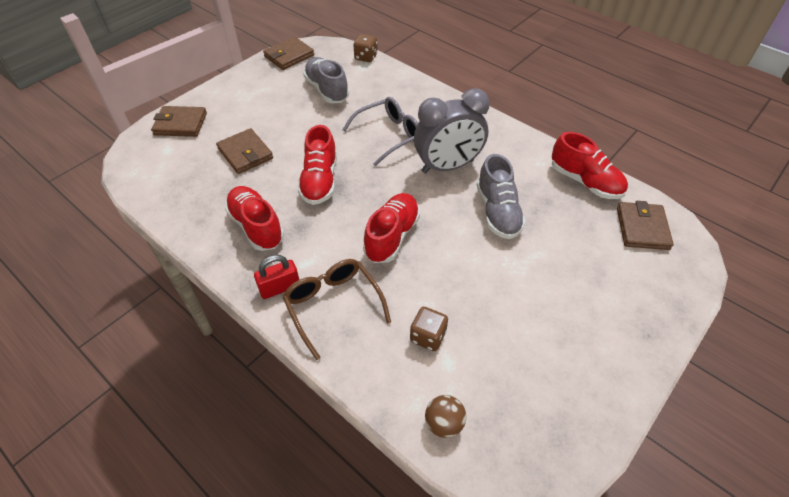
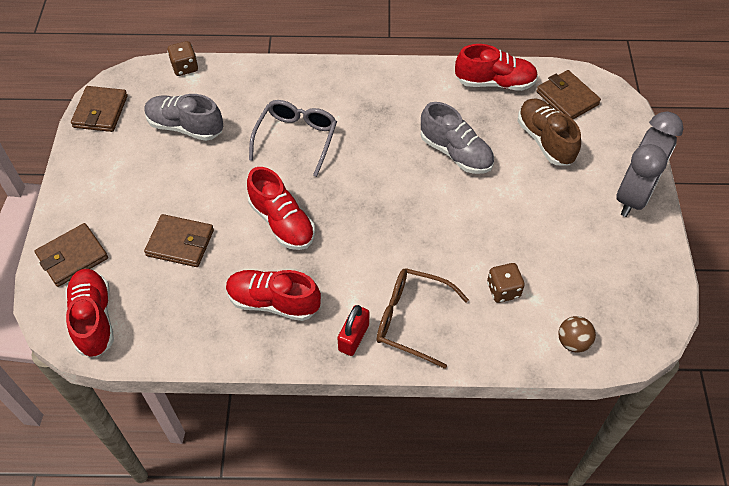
camera: 40 degrees left, 5 degrees up
red shoe [363,193,420,263] -> red shoe moved to [65,269,114,357]
grey clock [414,88,490,173] -> grey clock moved to [616,112,684,217]
none -> brown shoe [518,98,581,165]

